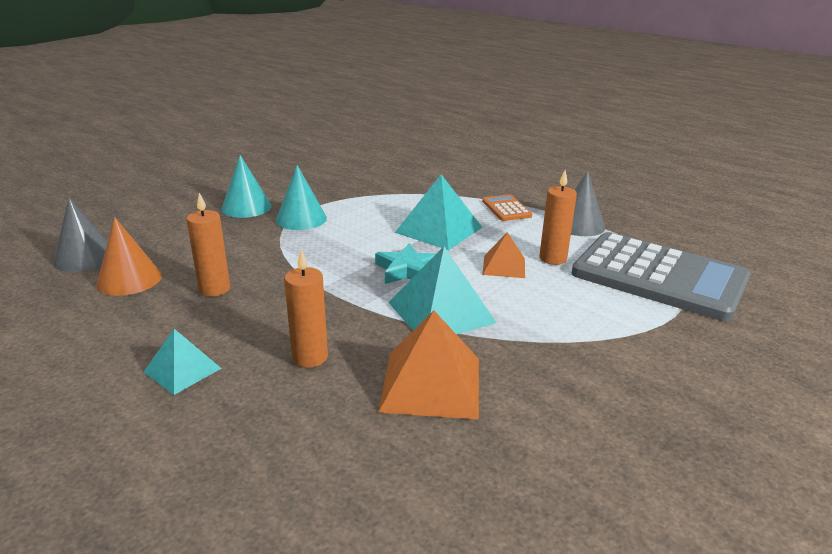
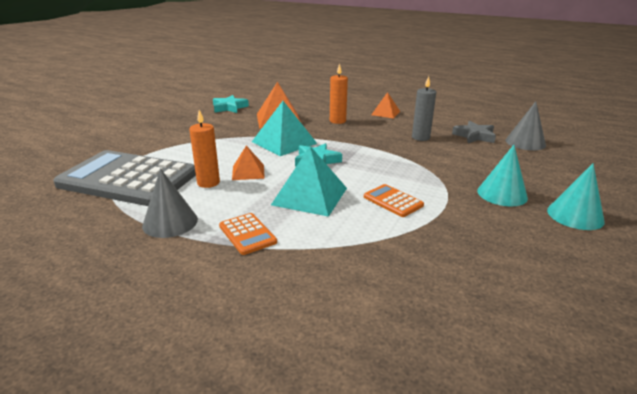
camera: 165 degrees right, 0 degrees up
orange cone [96,217,162,296] -> grey star [452,121,496,143]
turquoise pyramid [144,329,222,395] -> orange pyramid [371,92,400,119]
orange candle [187,193,230,297] -> grey candle [412,76,436,141]
turquoise cone [276,165,327,230] -> turquoise cone moved to [547,163,605,230]
none -> turquoise star [213,95,249,113]
none -> orange calculator [364,184,424,217]

